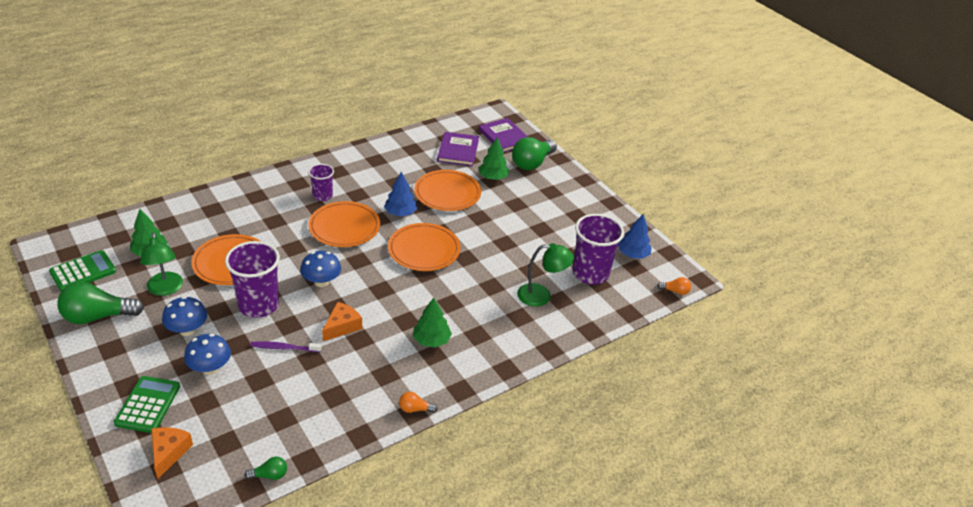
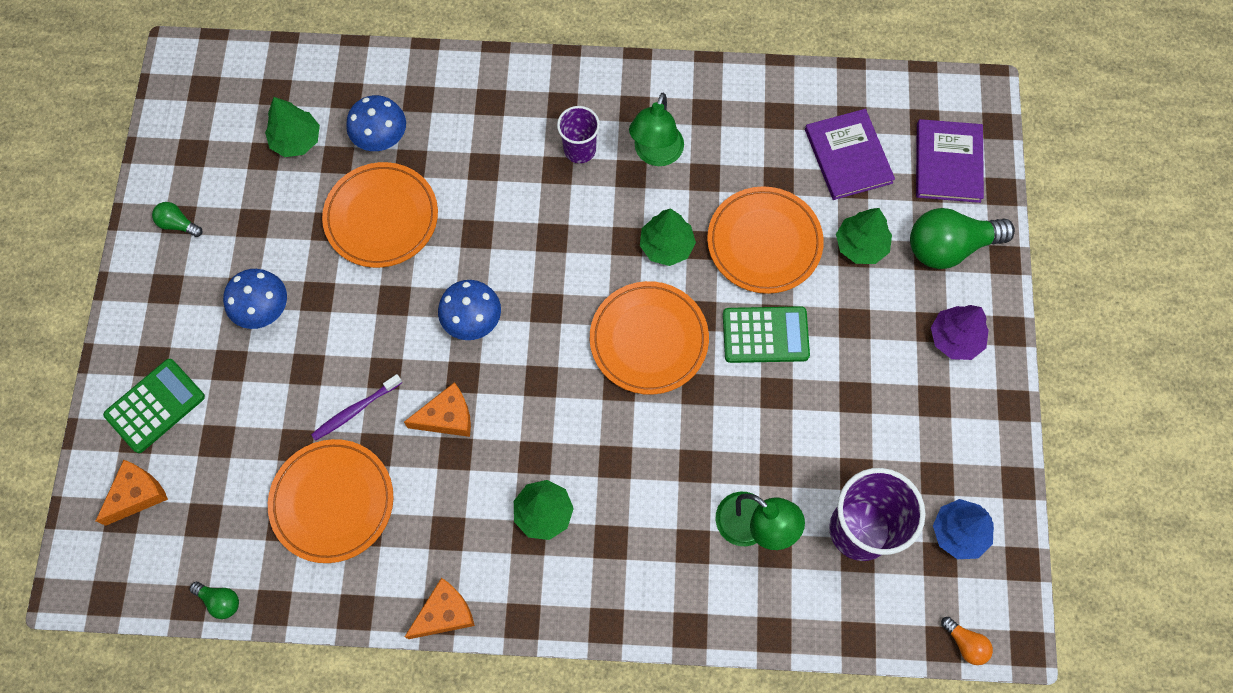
camera: 40 degrees right, 30 degrees up
green calculator [49,250,116,291] -> green calculator moved to [723,306,810,363]
green light bulb [57,282,144,324] -> green light bulb [152,202,202,237], size x0.46
green lamp [140,232,183,296] -> green lamp moved to [629,93,684,166]
blue mushroom [184,334,231,375] -> blue mushroom moved to [346,95,406,151]
purple cup [225,241,280,318] -> none
purple toothbrush [251,341,322,352] -> purple toothbrush turned 75 degrees counterclockwise [311,374,402,441]
orange plate [308,201,380,247] -> orange plate moved to [268,439,394,563]
blue tree [384,172,417,217] -> green tree [640,209,696,266]
orange light bulb [399,392,438,413] -> orange cheese [405,578,475,639]
purple book [437,132,479,166] -> purple book turned 60 degrees counterclockwise [805,109,895,200]
none -> purple tree [931,305,989,360]

